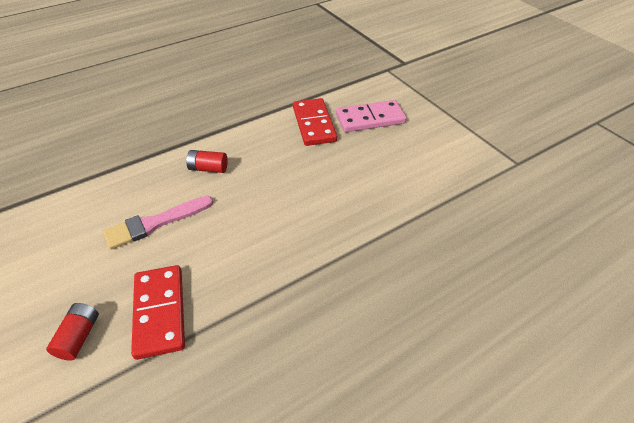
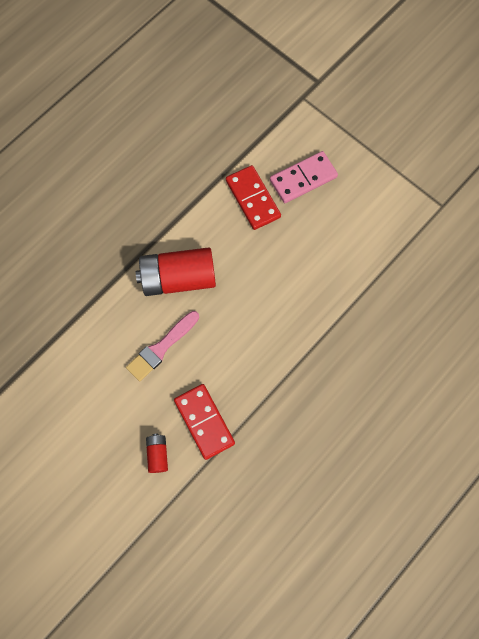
camera: 15 degrees left, 25 degrees up
red battery [186,150,228,173] -> red battery [136,247,216,296], size x2.19

